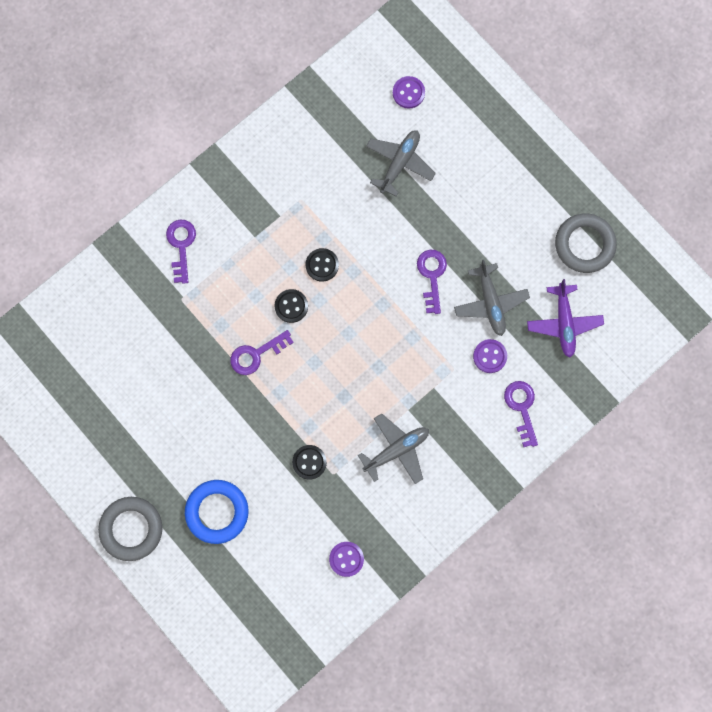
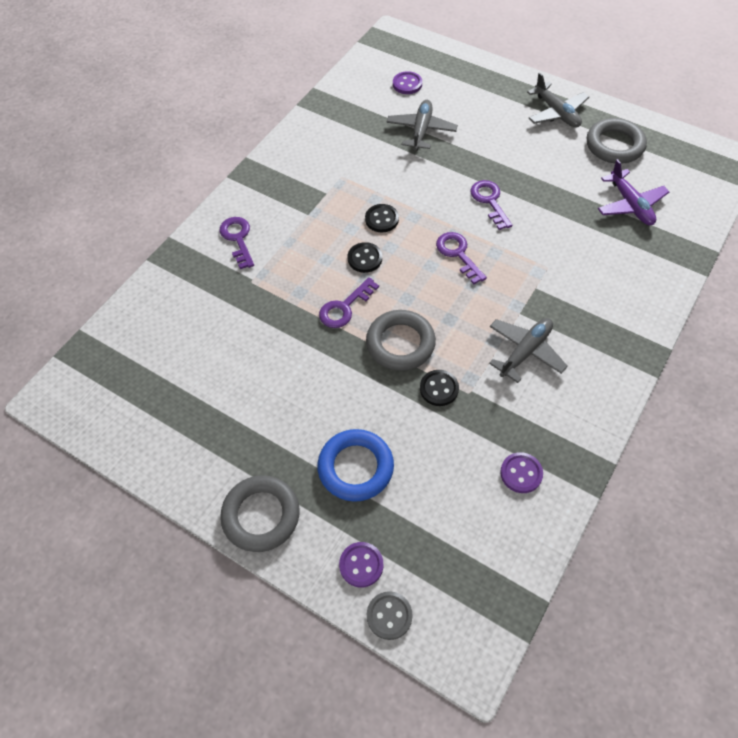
camera: 15 degrees left, 20 degrees down
grey plane [454,260,530,336] -> grey plane moved to [527,72,589,128]
purple button [473,339,507,373] -> purple button moved to [339,542,383,588]
purple key [504,381,538,447] -> purple key moved to [436,232,487,284]
none -> grey ring [366,310,436,371]
none -> grey button [367,591,413,640]

